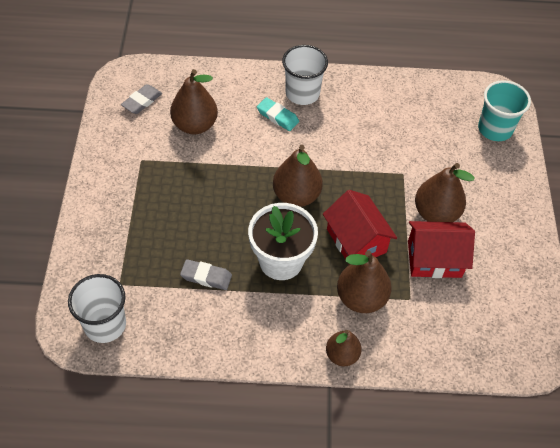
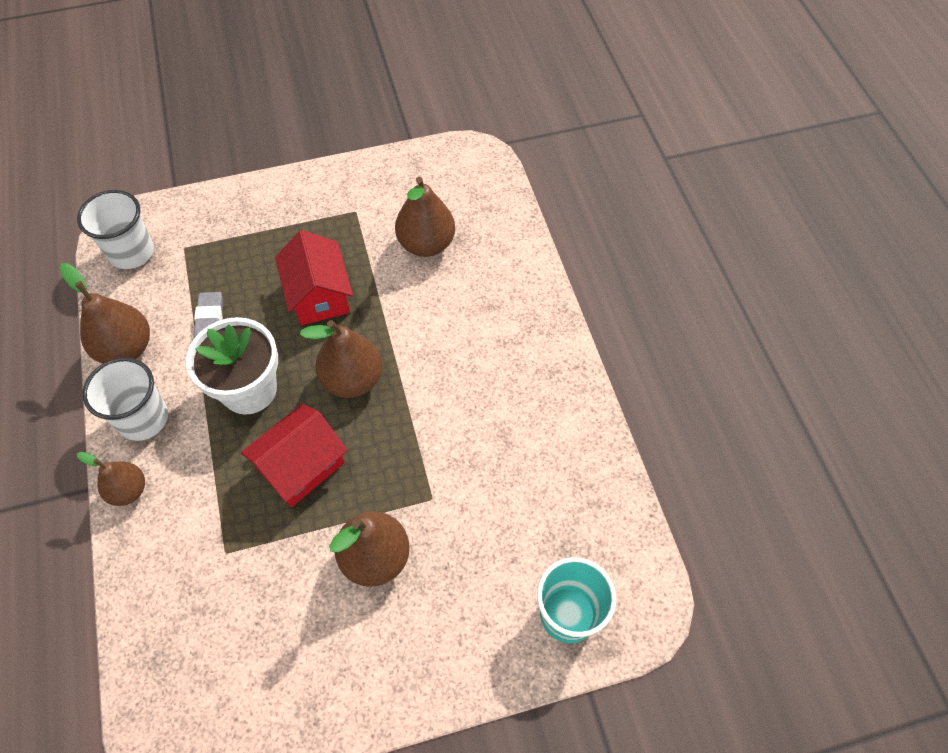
camera: 75 degrees right, 5 degrees up
grey eraser [121,84,162,114] -> none
turquoise eraser [257,97,299,131] -> none
white cup [282,45,328,105] -> white cup moved to [82,358,168,441]
brown pear [337,251,392,313] -> brown pear moved to [60,263,150,364]
red house [408,221,475,278] -> red house moved to [275,230,353,325]

